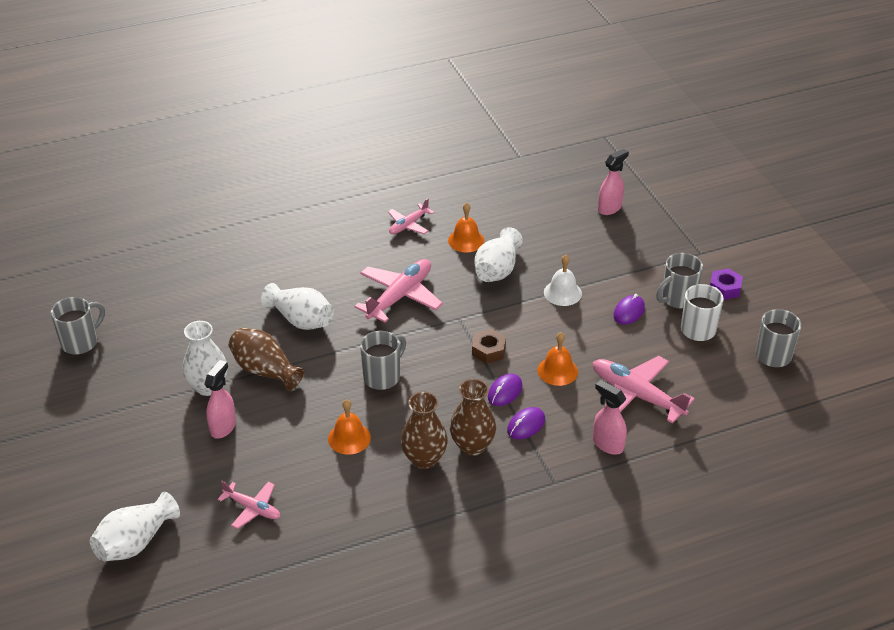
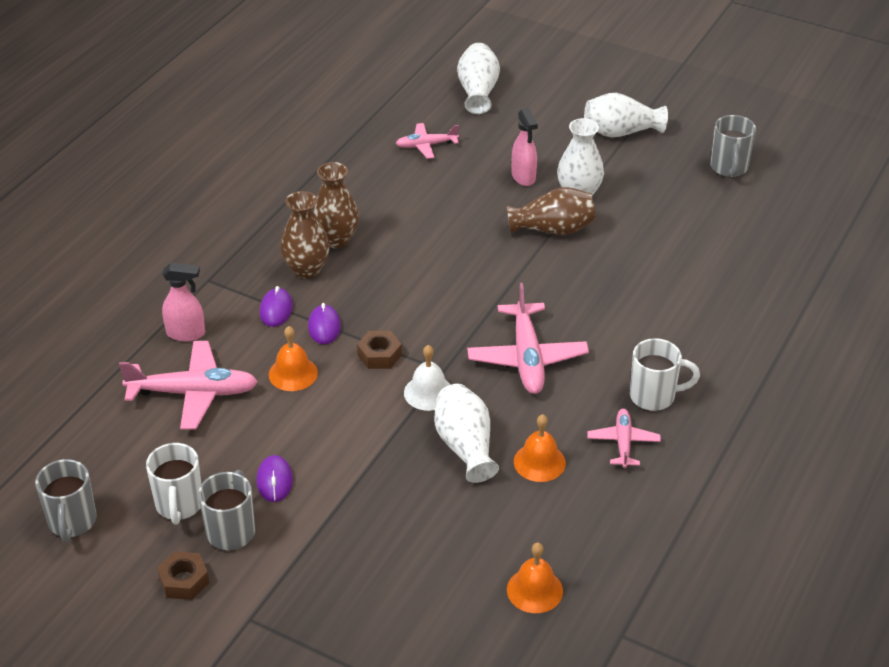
camera: 140 degrees right, 0 degrees up
white vase [261,283,334,330] -> white vase moved to [584,93,668,137]
orange bell [328,399,371,455] -> orange bell moved to [507,543,563,613]
grey mug [360,331,406,390] -> none
white bell [544,255,582,306] -> white bell moved to [404,345,451,411]
pink spray bottle [598,149,629,215] -> none
purple nut [710,269,743,300] -> brown nut [157,551,209,600]
none -> white mug [630,338,700,411]

